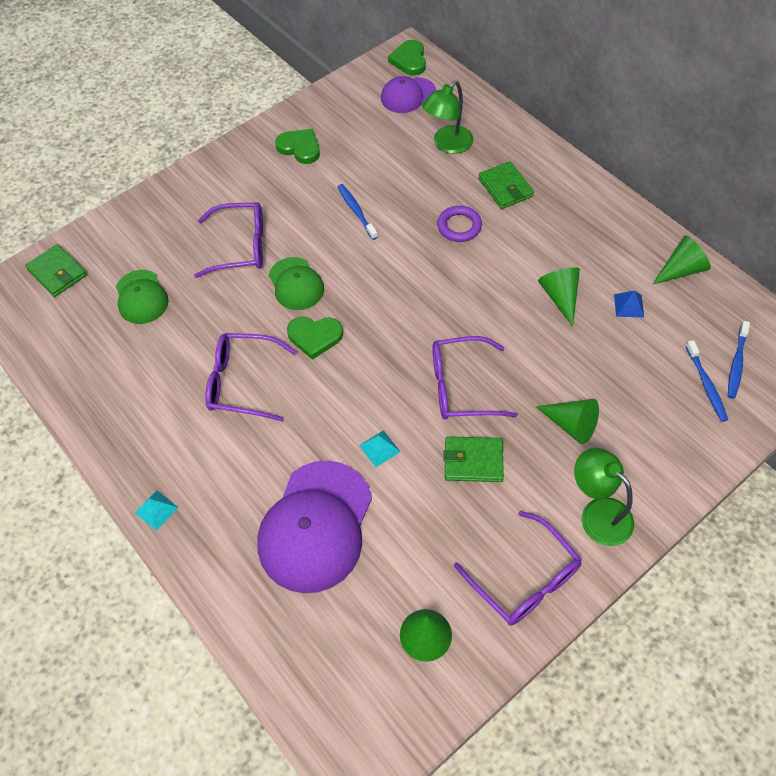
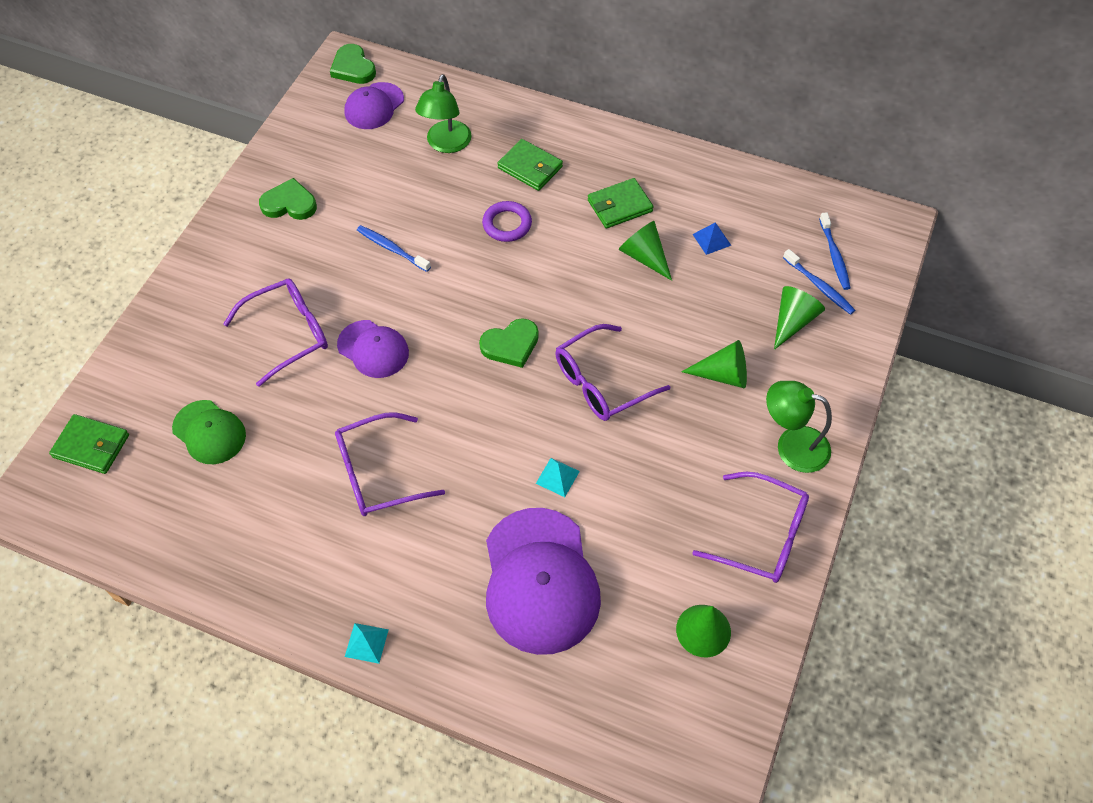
camera: 30 degrees left, 0 degrees up
green cap [269,257,324,310] -> purple cap [337,320,409,378]
green heart [287,317,343,360] -> green heart moved to [479,318,539,368]
green wallet [443,436,504,482] -> green wallet moved to [588,178,653,229]
green cone [652,235,711,285] -> green cone moved to [774,286,825,350]

